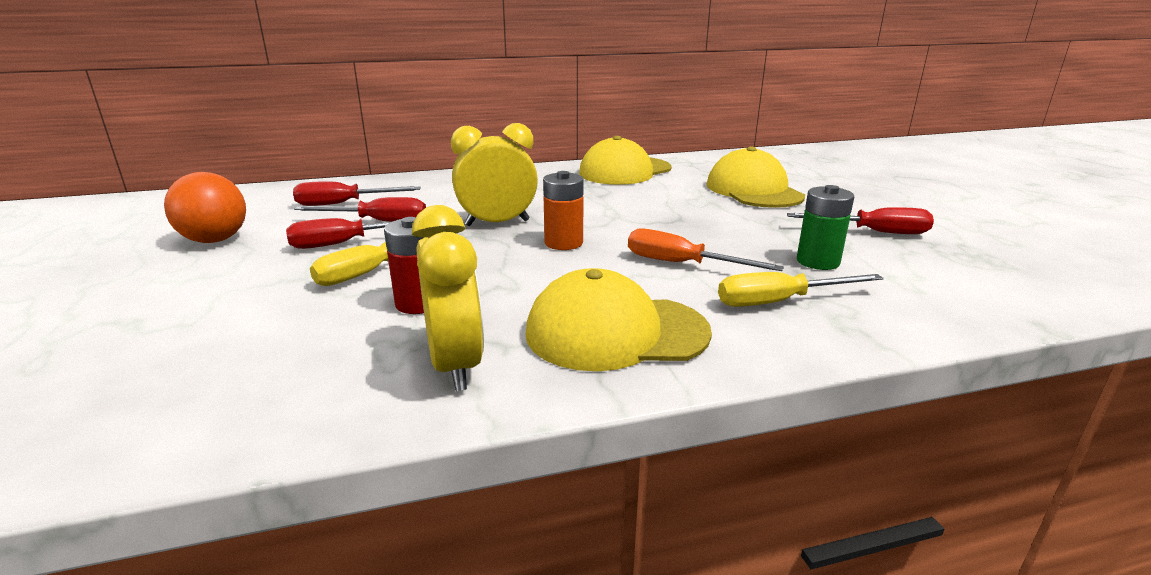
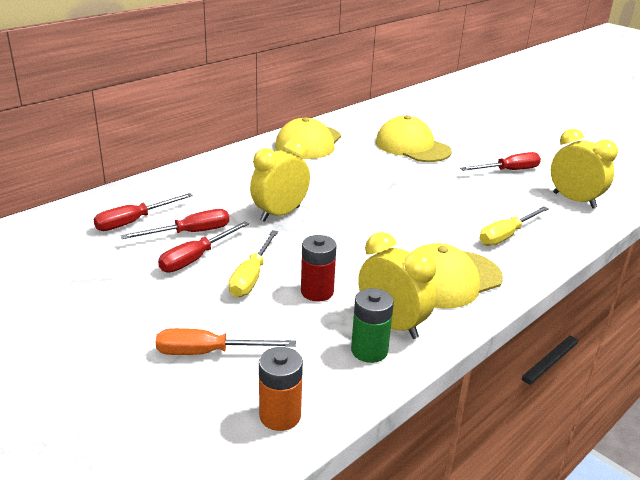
camera: 30 degrees left, 5 degrees up
orange ball [164,172,246,243] -> none
orange battery [543,171,584,250] -> orange battery moved to [259,347,303,431]
orange screwdriver [628,228,784,271] -> orange screwdriver moved to [156,328,296,355]
green battery [797,185,854,270] -> green battery moved to [351,288,394,363]
none -> yellow clock [551,129,618,208]

